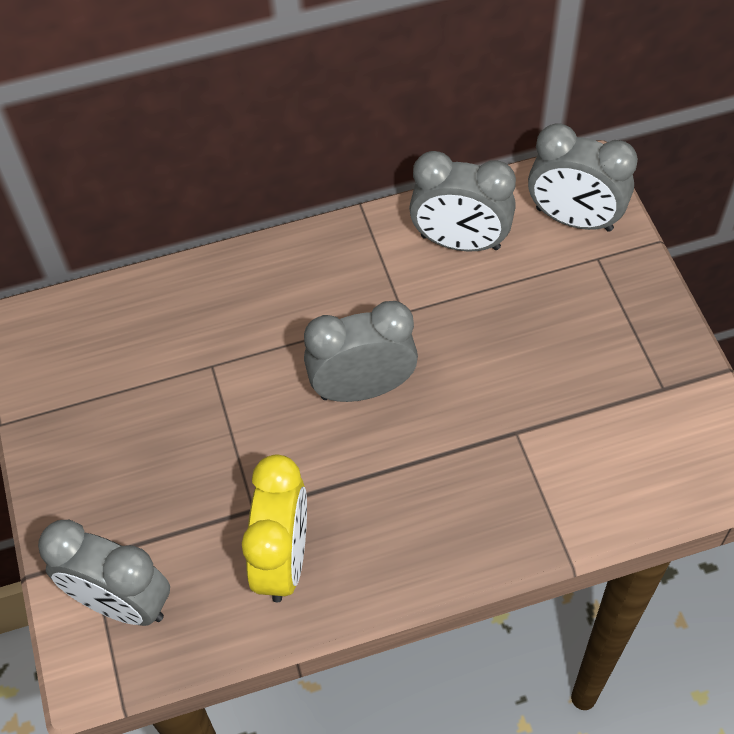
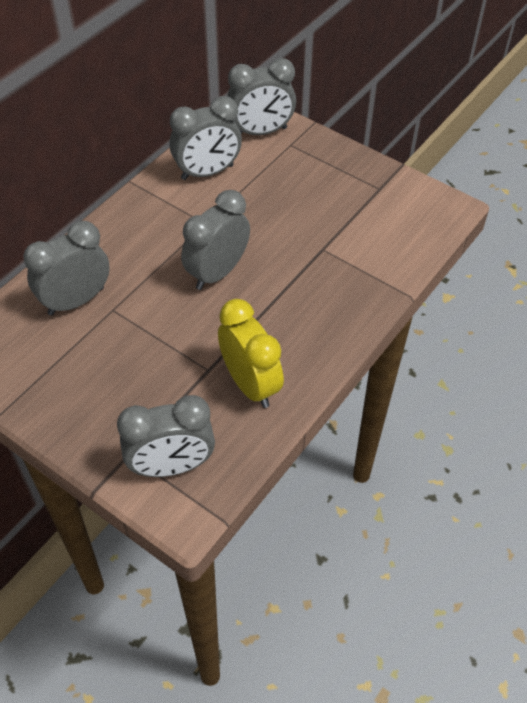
camera: 40 degrees left, 5 degrees down
none -> grey clock [24,221,110,315]

